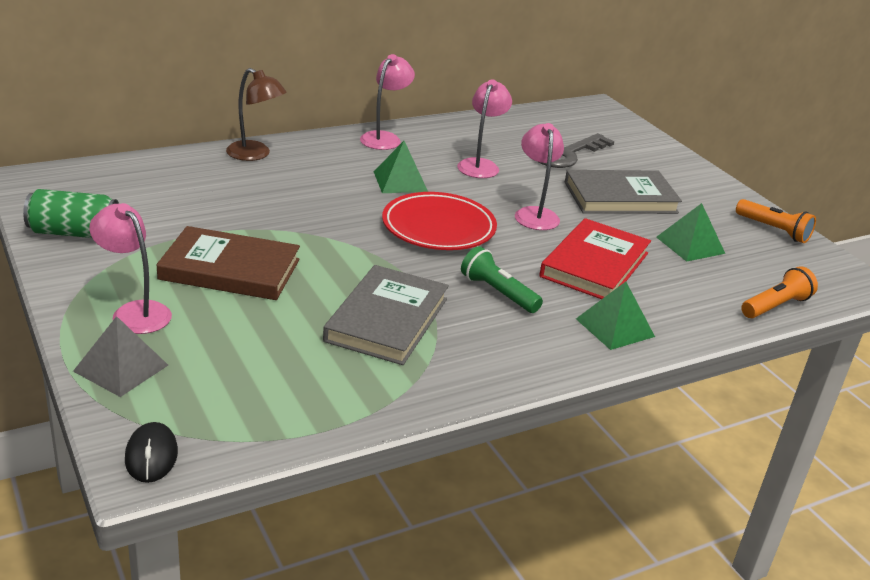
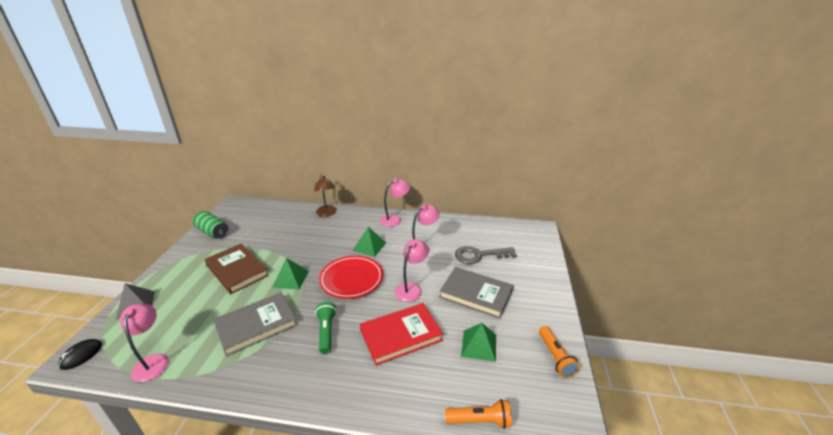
camera: 40 degrees right, 0 degrees up
pink lamp [89,203,172,334] -> pink lamp moved to [120,304,169,382]
green pyramid [576,282,655,350] -> green pyramid moved to [272,258,309,290]

